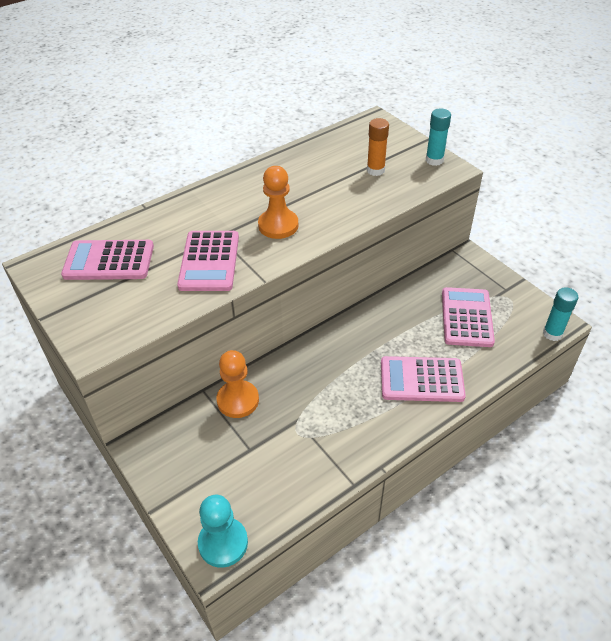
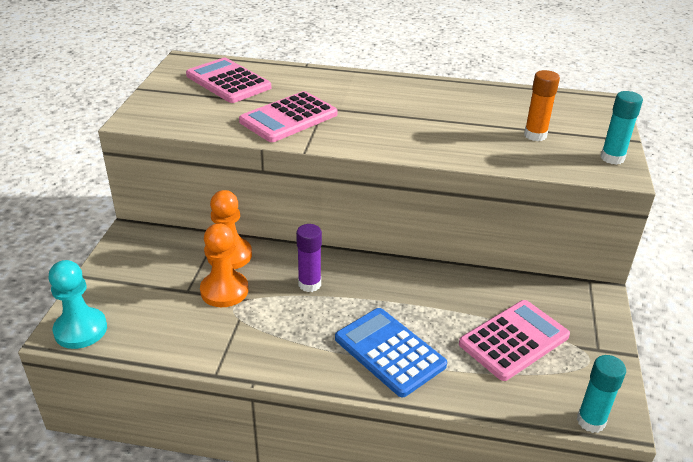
camera: 45 degrees right, 10 degrees down
orange pawn [258,166,299,239] -> orange pawn moved to [200,223,248,307]
pink calculator [381,356,466,402] -> blue calculator [335,308,447,397]
none -> purple glue stick [296,224,322,292]

